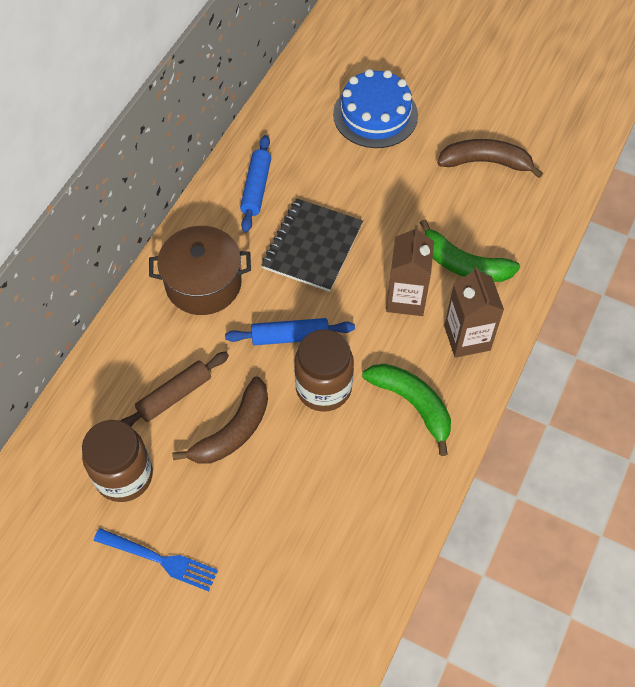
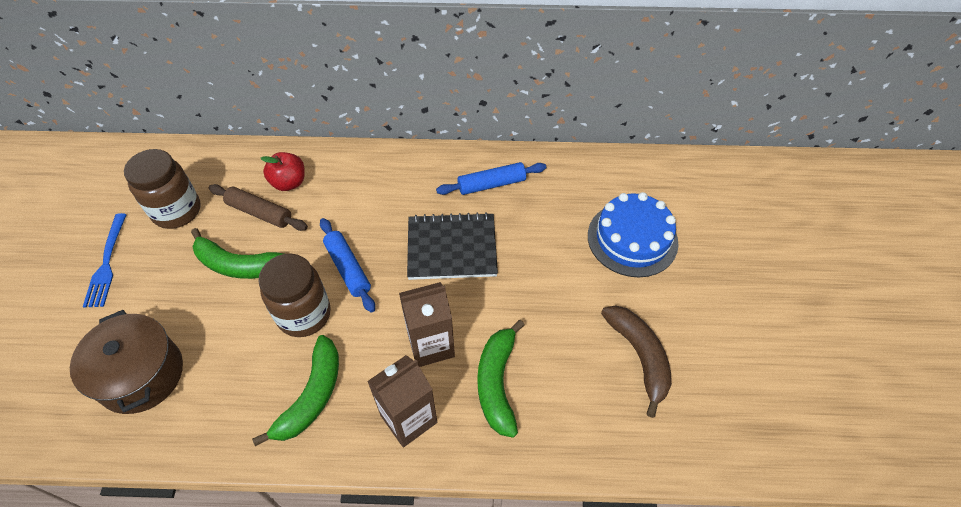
camera: 65 degrees right, 5 degrees down
brown pot [149,226,251,315] -> brown pot moved to [70,310,183,414]
brown banana [172,376,268,464] -> green banana [191,228,284,279]
none -> red apple [260,152,305,191]

